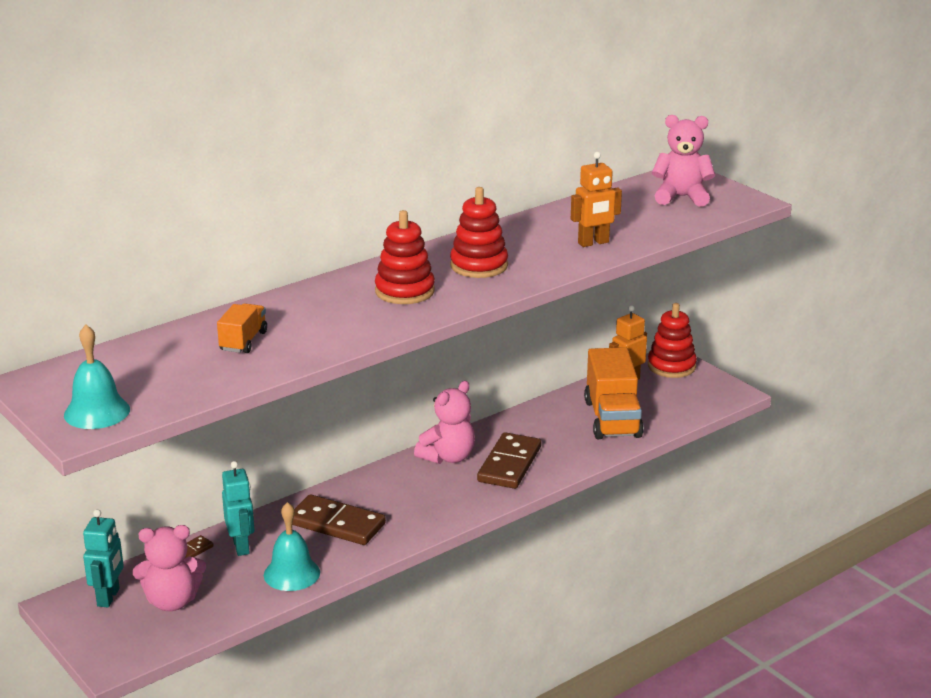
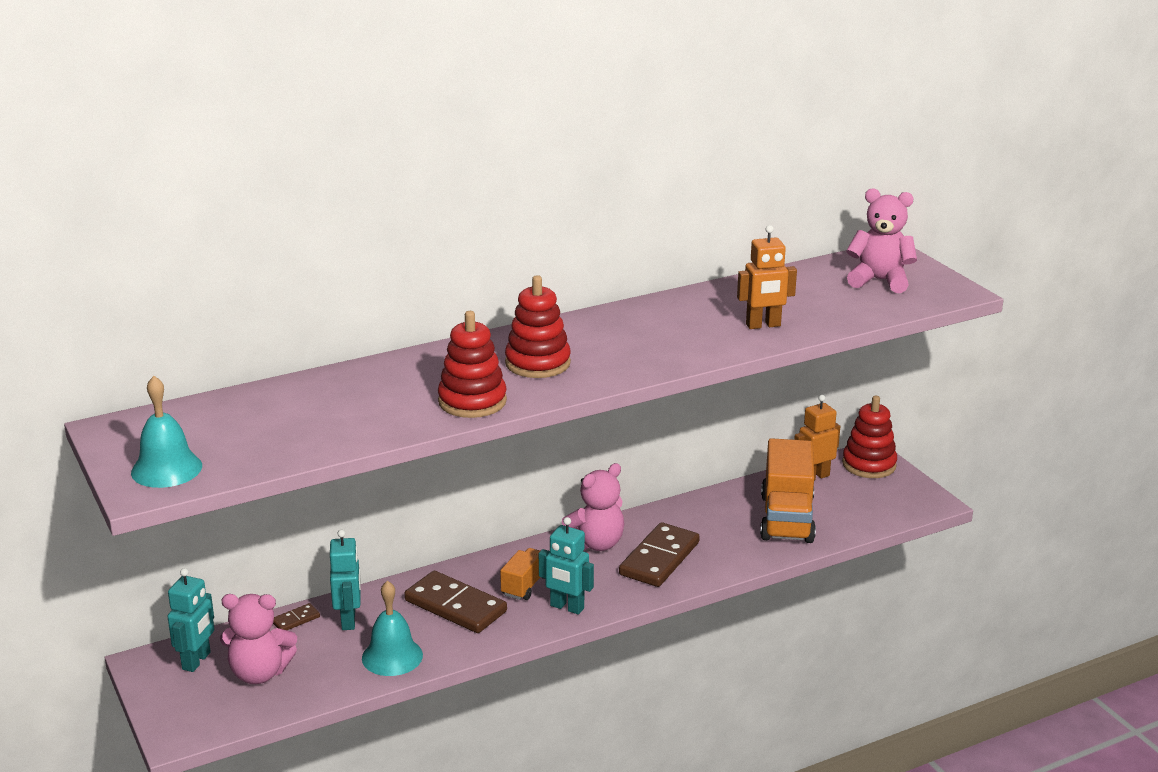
camera: 10 degrees right, 0 degrees up
orange truck [217,303,267,353] -> orange truck moved to [500,548,545,600]
red stacking toy [450,187,508,278] -> red stacking toy moved to [438,311,507,418]
none -> turquoise robot [539,517,594,614]

